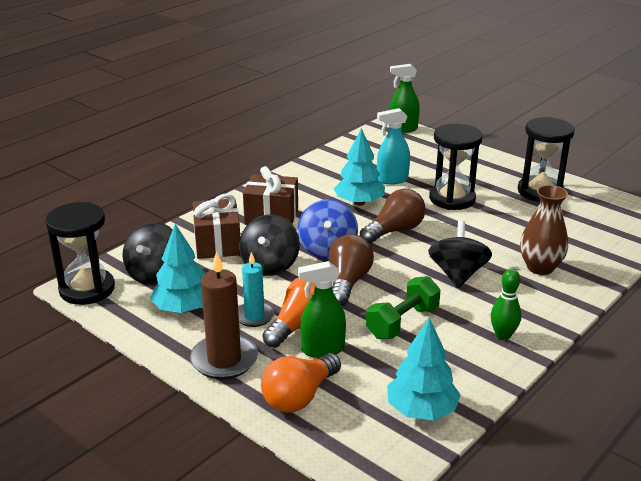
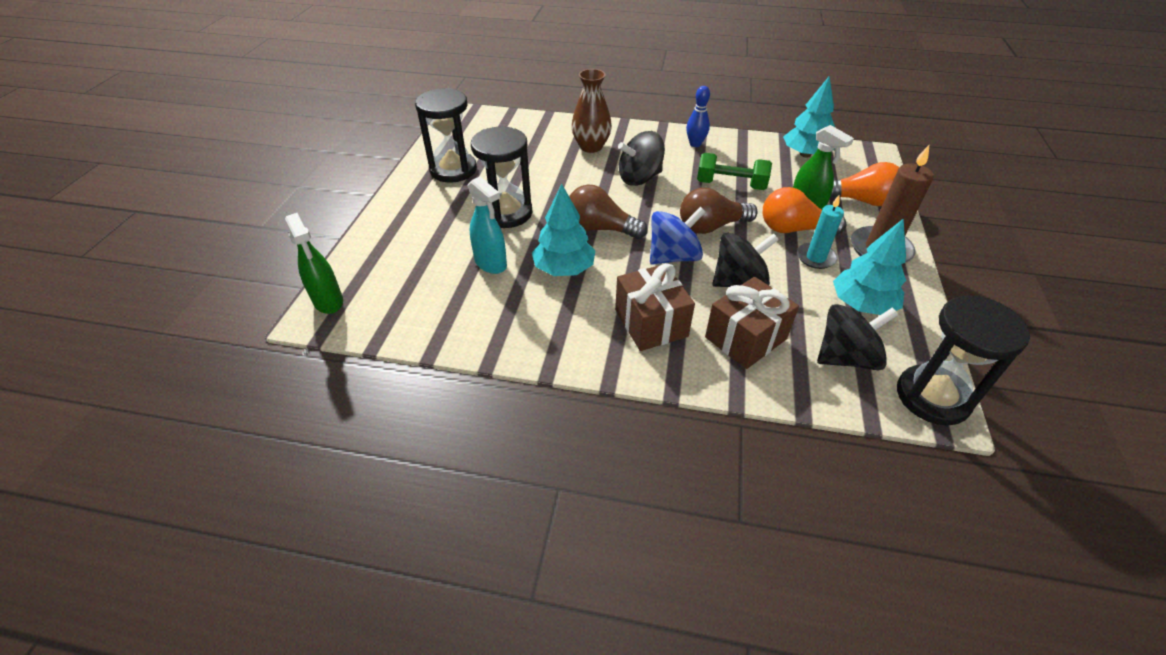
camera: 120 degrees left, 15 degrees up
green bowling pin [491,269,522,340] -> blue bowling pin [686,86,710,147]

